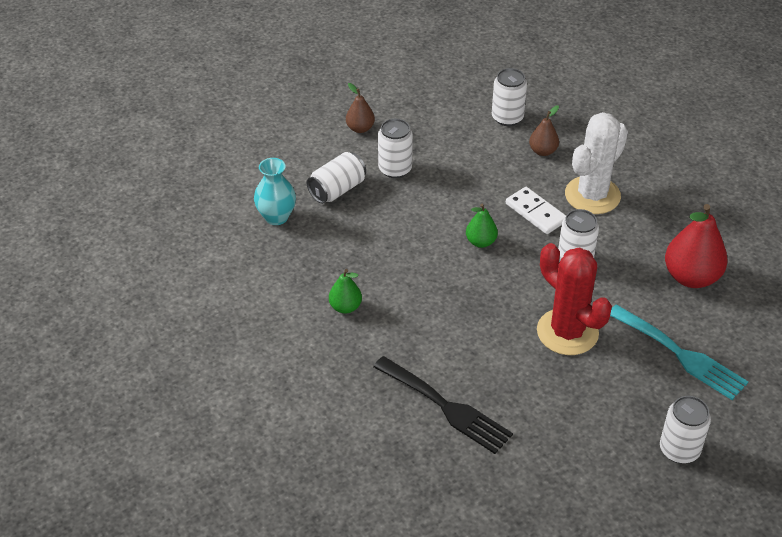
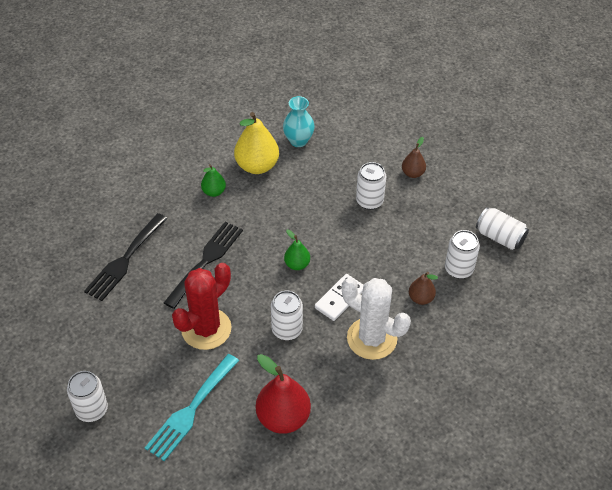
camera: 80 degrees right, 5 degrees up
white can [307,152,366,204] -> white can moved to [476,207,529,250]
none -> black fork [164,221,243,309]
none -> yellow pear [234,112,279,174]

